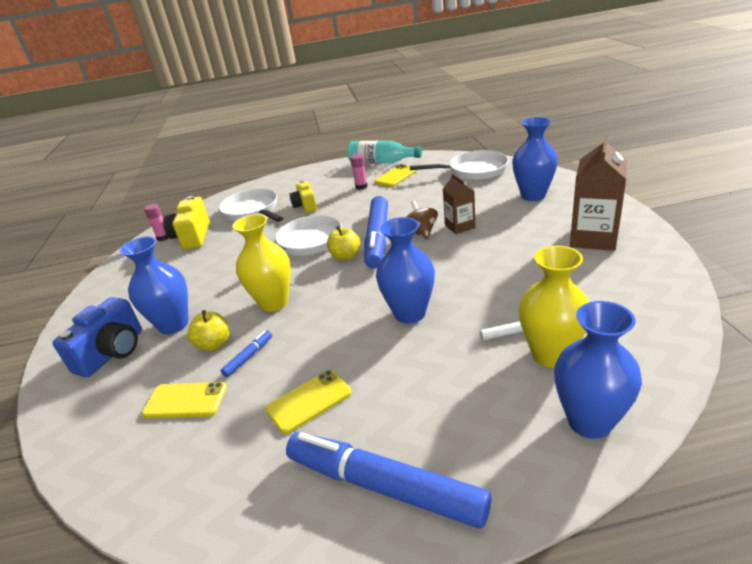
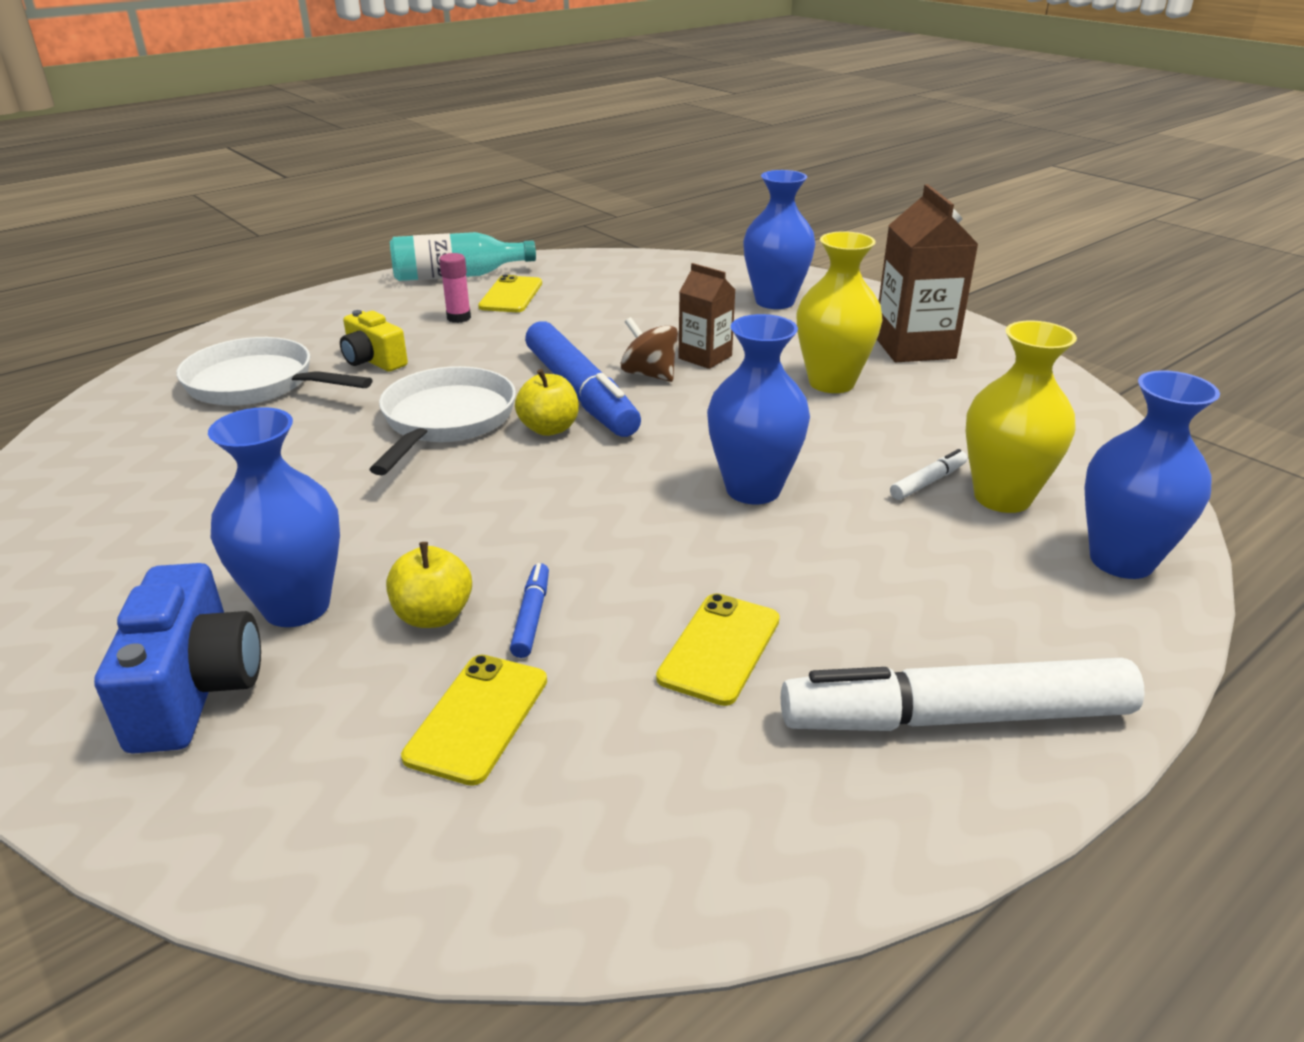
camera: 35 degrees left, 0 degrees up
yellow phone [142,382,227,418] -> yellow phone turned 45 degrees counterclockwise [401,654,547,786]
pink glue stick [144,204,168,241] -> none
yellow camera [163,196,210,250] -> none
yellow vase [232,214,291,312] -> yellow vase moved to [796,231,882,393]
blue marker [286,432,491,528] -> white marker [781,658,1145,731]
white pan [410,150,509,180] -> none

